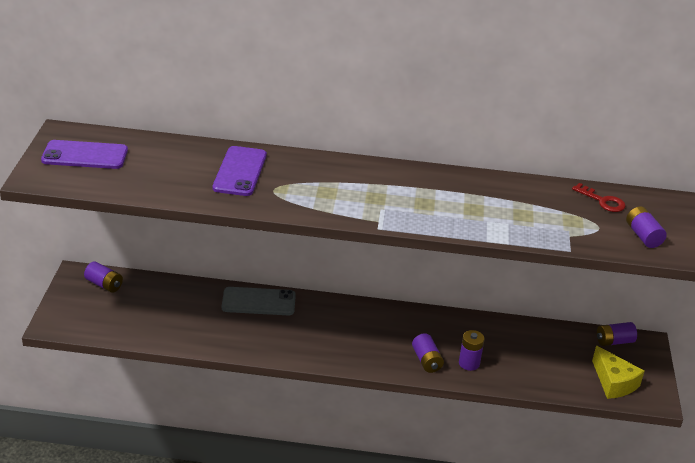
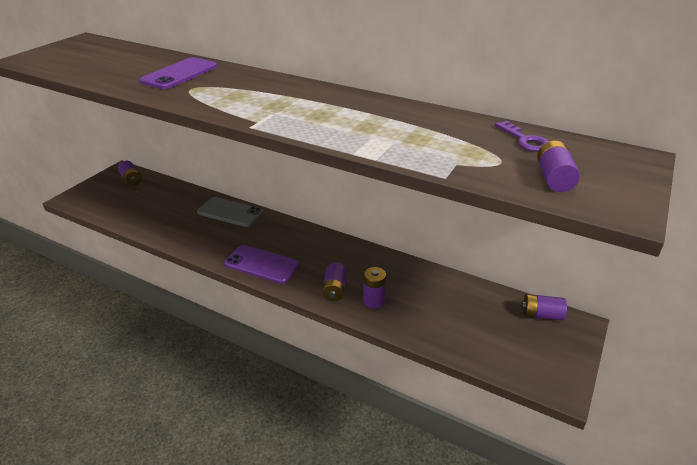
camera: 25 degrees right, 0 degrees up
purple phone [41,140,128,169] -> purple phone moved to [224,245,300,284]
red key [572,183,626,212] -> purple key [495,121,549,152]
yellow cheese [592,346,645,399] -> none

